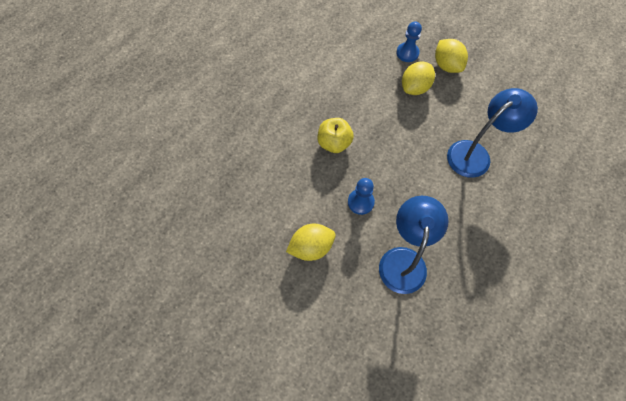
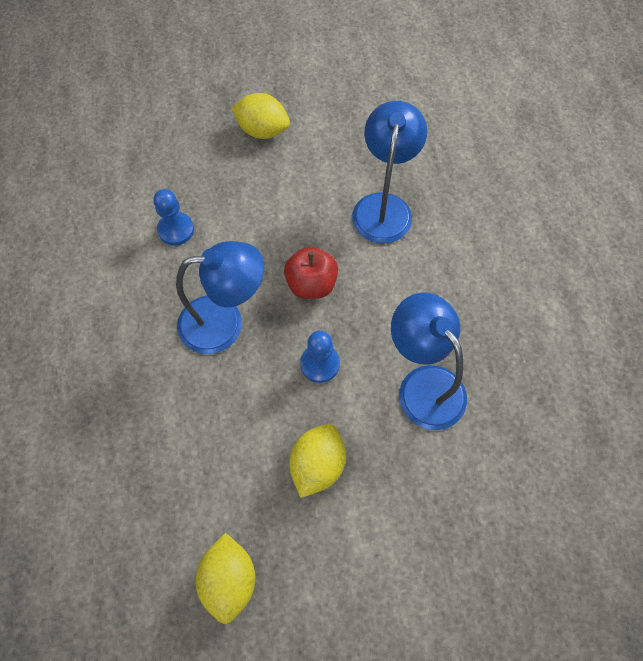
camera: 45 degrees left, 0 degrees up
yellow apple [318,118,354,153] -> blue lamp [176,241,264,354]
blue pawn [396,21,422,62] -> blue pawn moved to [153,189,194,246]
yellow lemon [402,61,435,95] -> yellow lemon moved to [195,533,255,624]
none -> red apple [284,246,338,299]

